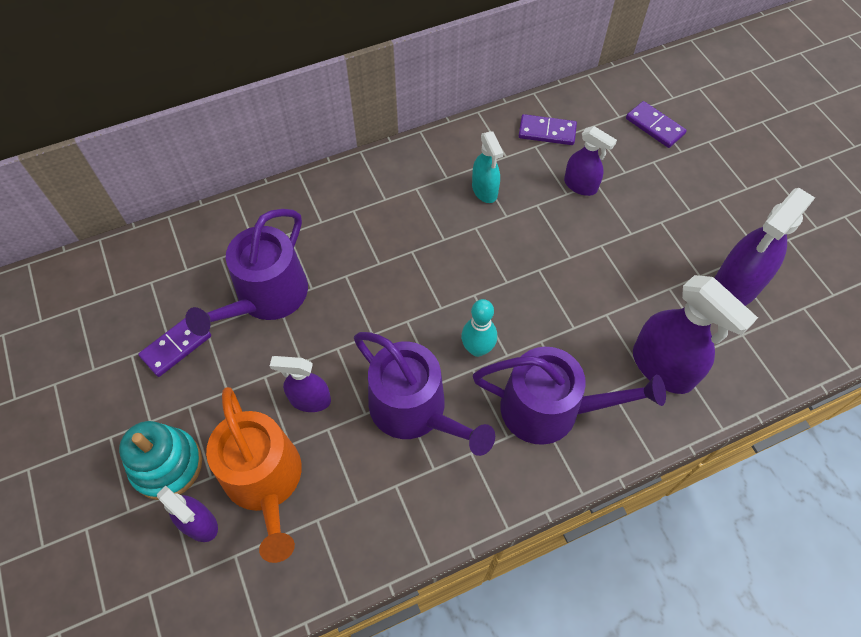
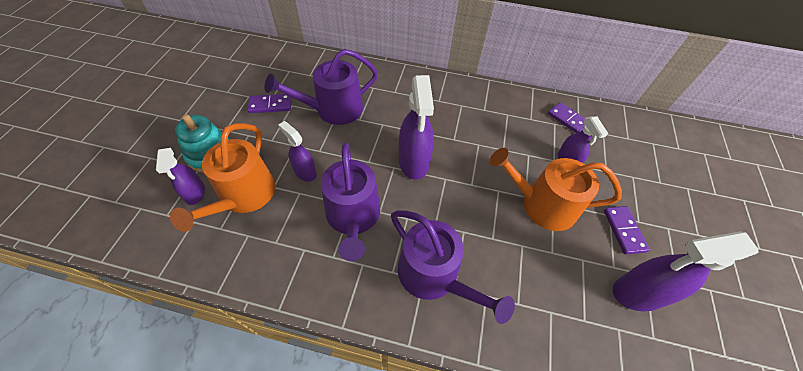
camera: 35 degrees right, 5 degrees down
turquoise bowling pin [461,299,497,357] -> none
turquoise spray bottle [472,131,504,203] -> none
purple domino [626,101,687,148] -> purple domino moved to [604,206,650,254]
purple spray bottle [633,275,758,394] -> purple spray bottle moved to [399,75,434,180]
none -> orange watering can [490,148,622,231]

